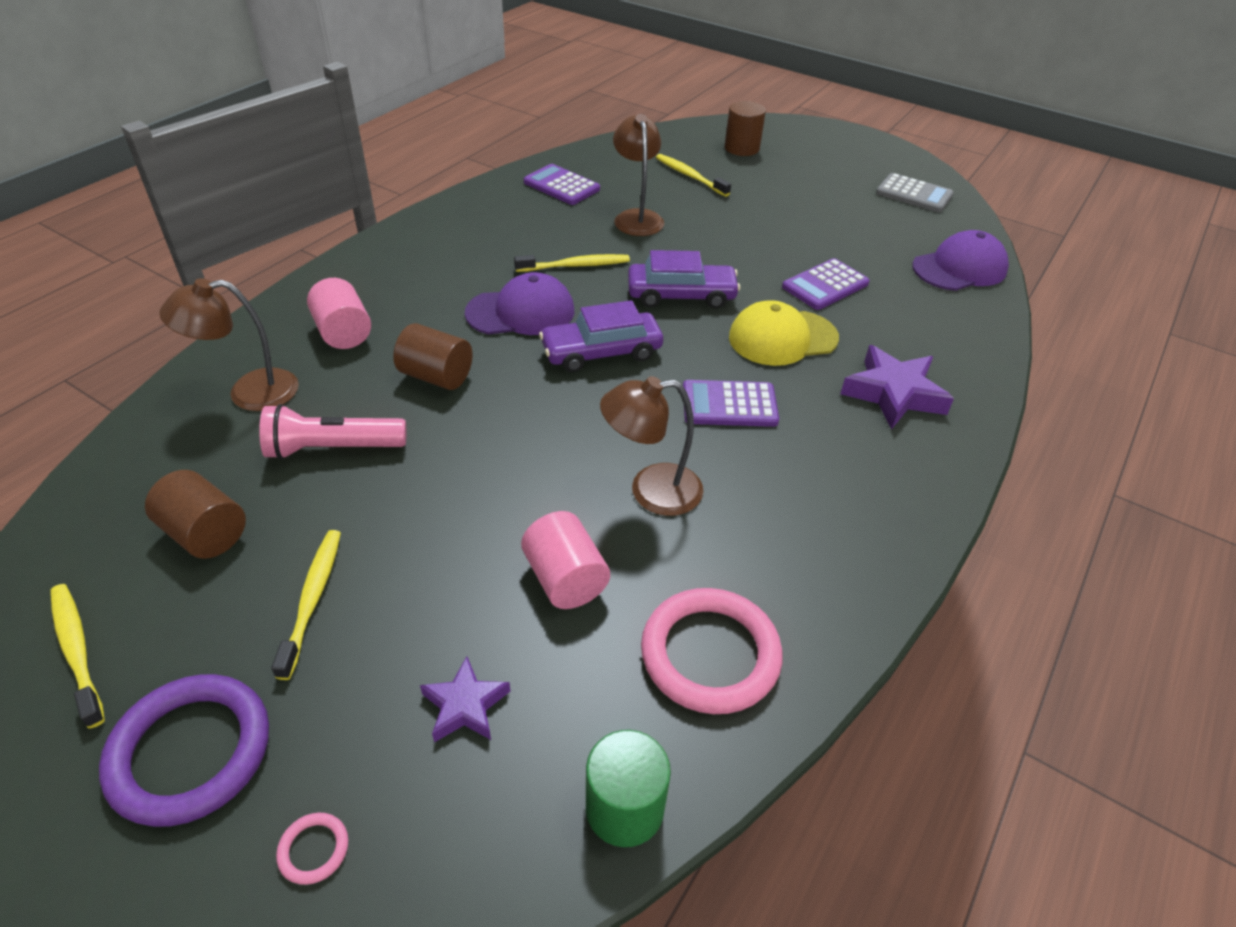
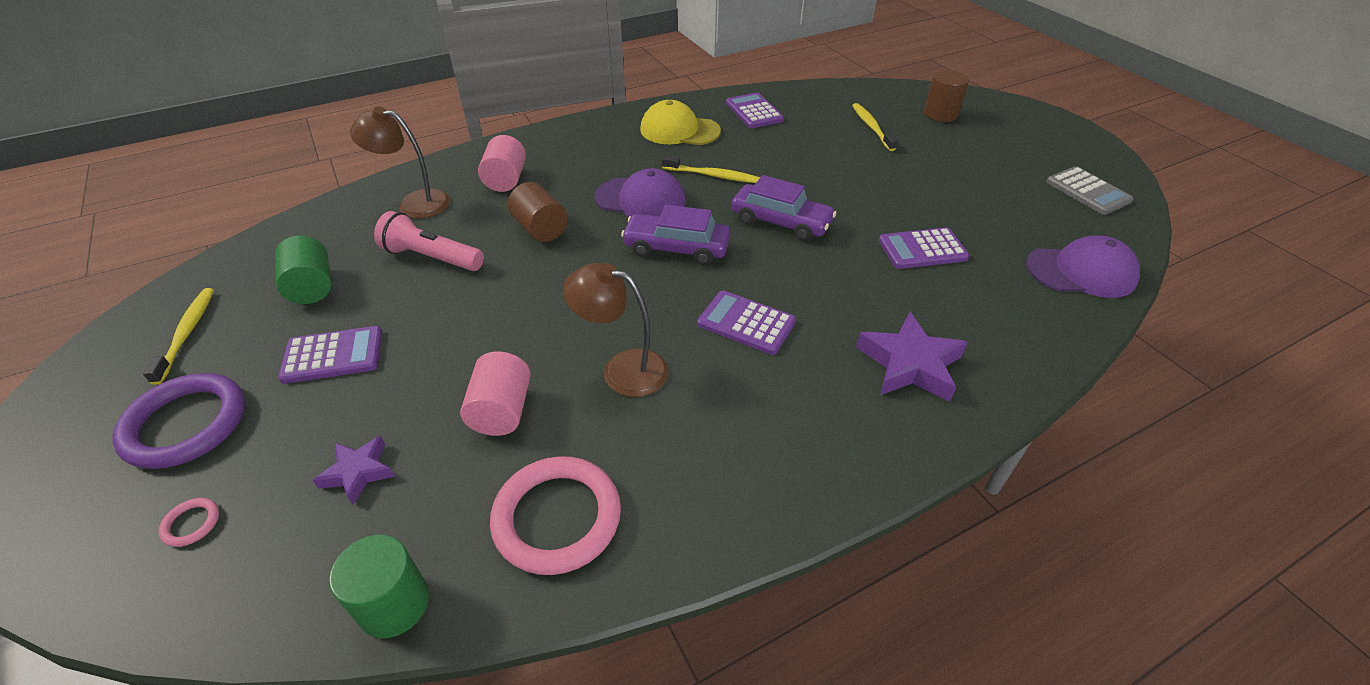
camera: 30 degrees right, 0 degrees up
brown cylinder [145,470,246,559] -> green cylinder [275,236,332,304]
yellow toothbrush [271,530,341,680] -> purple calculator [278,326,382,384]
brown lamp [613,114,664,236] -> none
yellow cap [729,300,839,366] -> yellow cap moved to [640,100,721,145]

